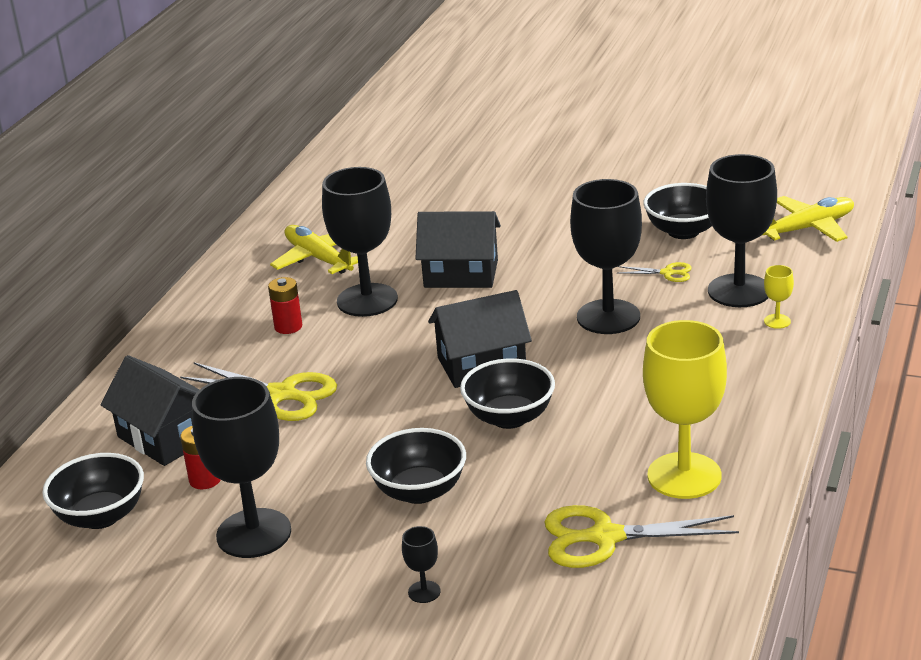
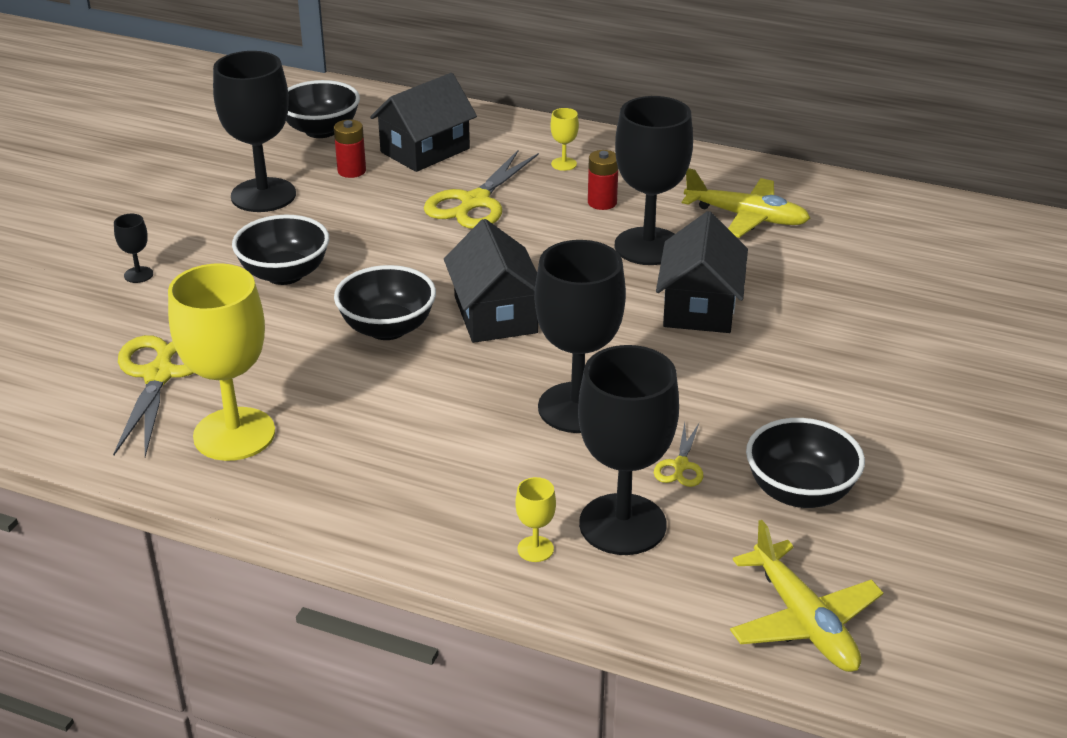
camera: 90 degrees right, 5 degrees up
yellow plane [270,225,358,274] -> yellow plane turned 60 degrees clockwise [682,168,810,238]
none -> yellow goblet [550,108,579,171]

